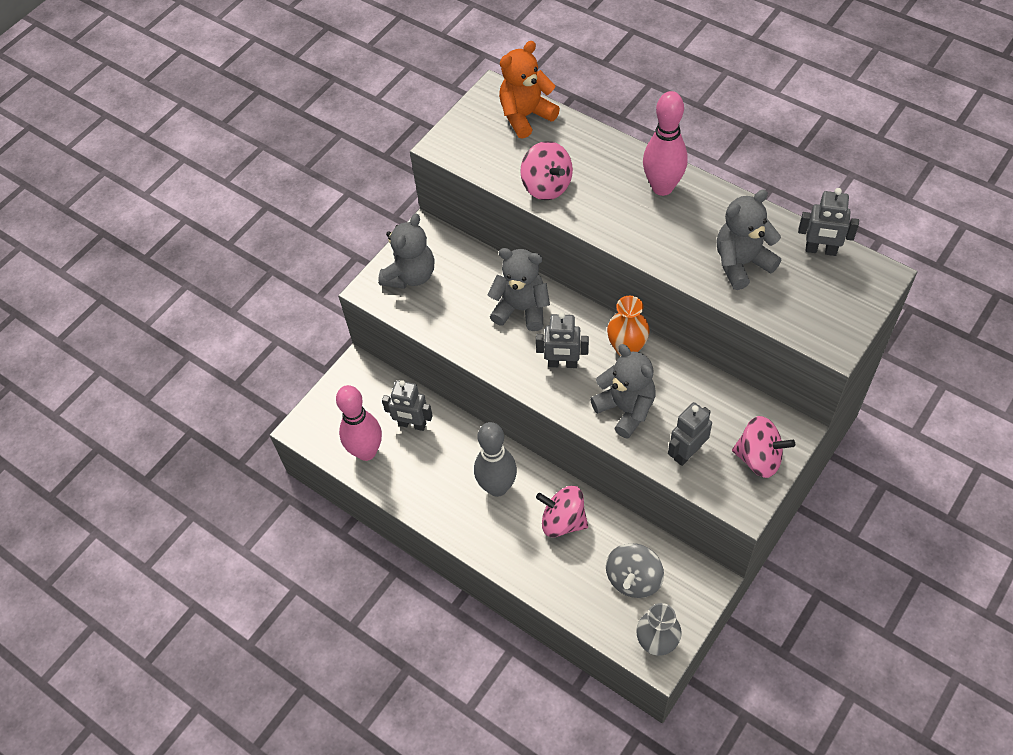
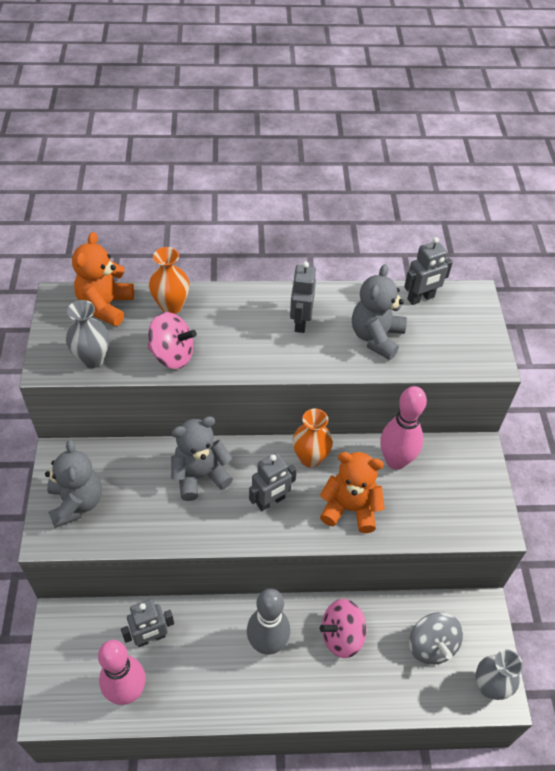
camera: 45 degrees left, 5 degrees down
grey teddy bear [590,344,656,438] -> orange teddy bear [320,452,385,533]
pink bowling pin [643,91,688,196] -> pink bowling pin moved to [380,386,427,470]
grey robot [668,402,712,466] -> grey robot moved to [290,261,316,333]
pink spinning top [732,416,795,478] -> none
none -> grey vase [66,300,109,368]
none -> orange vase [149,247,189,314]

